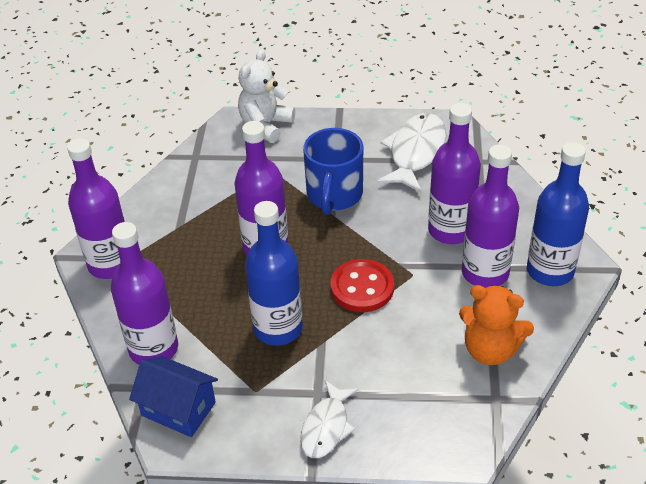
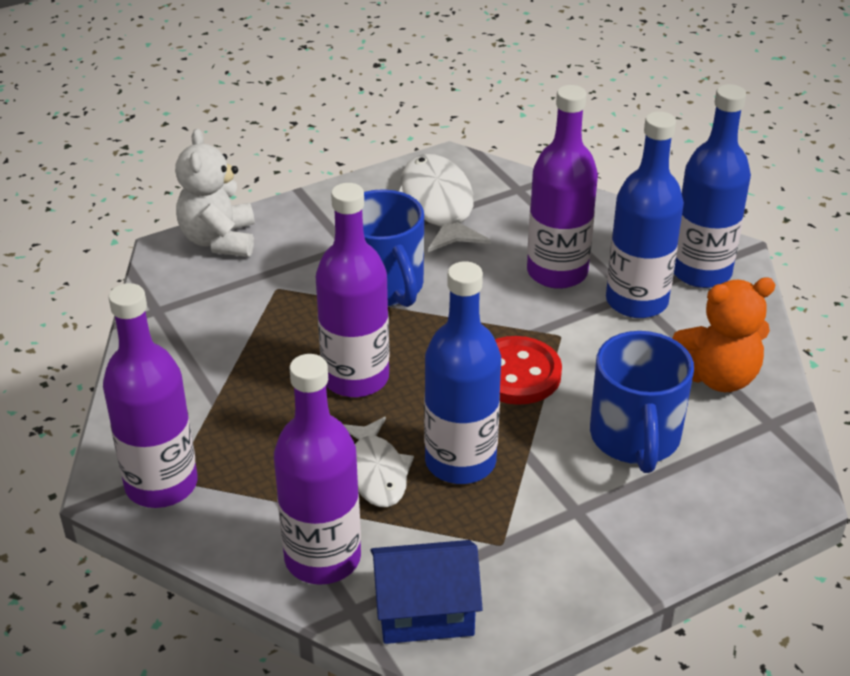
camera: 35 degrees left, 5 degrees down
white fish [300,380,358,458] -> white fish moved to [343,417,414,507]
purple bottle [462,145,519,288] -> blue bottle [606,111,684,318]
none -> blue mug [590,331,694,473]

